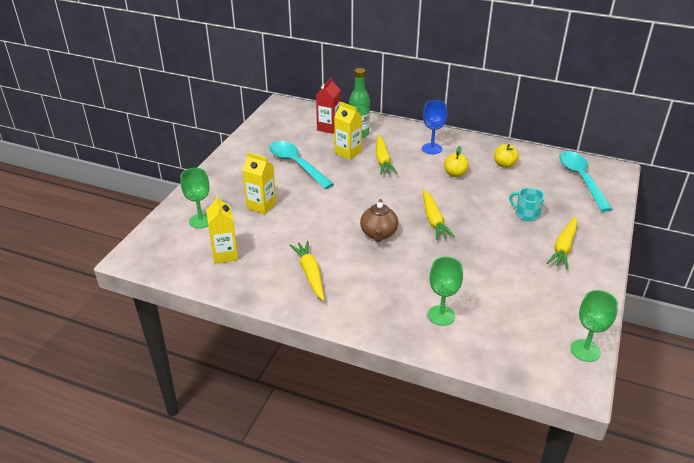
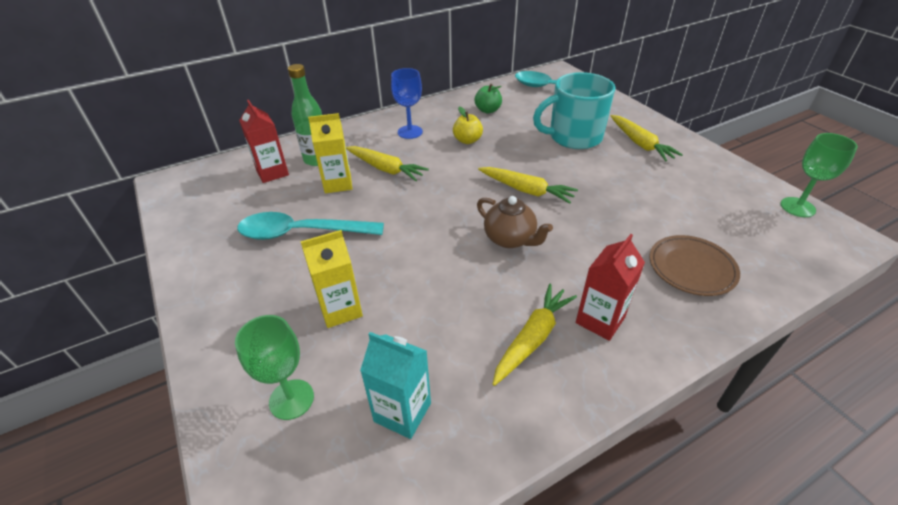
camera: 50 degrees left, 5 degrees up
yellow carton [206,195,238,264] -> turquoise carton [360,332,431,439]
yellow carrot [289,241,324,301] -> yellow carrot turned 105 degrees clockwise [493,284,577,386]
green goblet [428,257,463,326] -> brown plate [649,235,740,296]
yellow apple [494,144,519,168] -> green apple [475,84,502,113]
turquoise mug [509,188,545,221] -> turquoise mug [533,72,615,149], size x1.98
none -> red carton [576,234,645,341]

